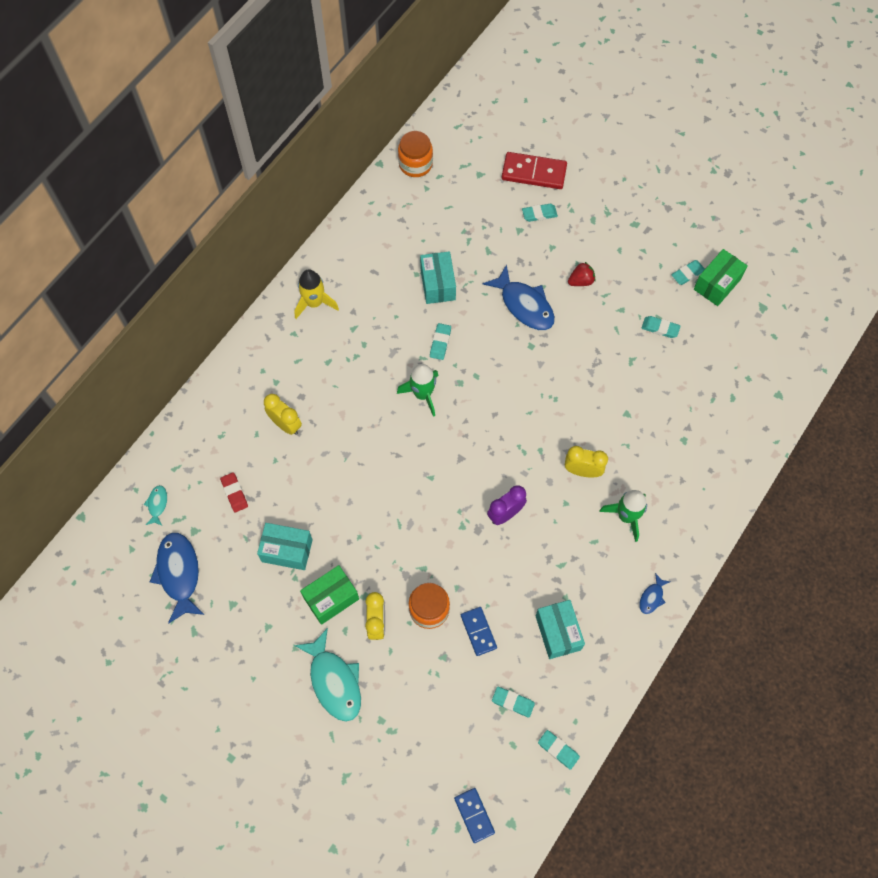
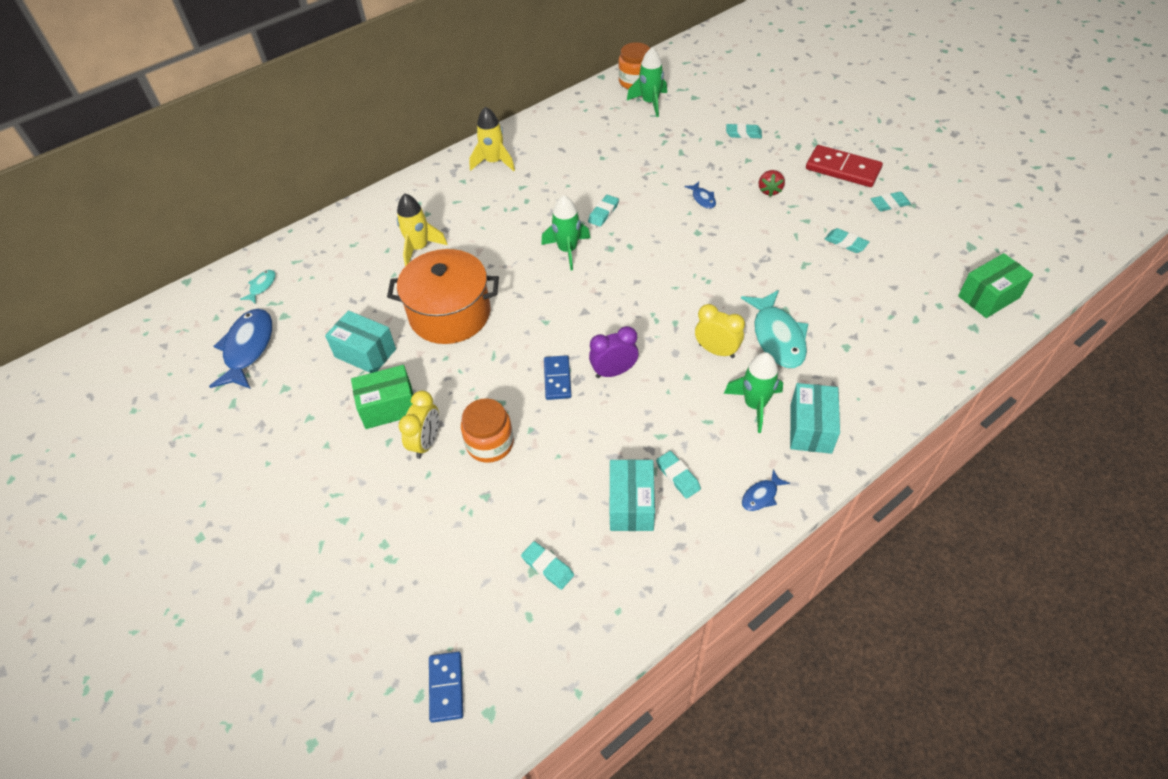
camera: 20 degrees right, 15 degrees down
red eraser [220,472,248,512] -> none
yellow clock [264,394,302,435] -> yellow rocket [397,193,447,266]
turquoise fish [294,628,361,722] -> turquoise fish moved to [741,290,808,368]
turquoise box [420,251,456,304] -> turquoise box moved to [790,383,840,454]
blue domino [461,607,497,656] -> blue domino moved to [544,355,571,400]
blue fish [483,265,555,330] -> blue fish [685,182,716,209], size x0.47
red domino [502,152,567,189] -> red domino moved to [806,145,883,187]
turquoise eraser [538,730,580,770] -> turquoise eraser moved to [656,451,701,499]
red strawberry [568,262,595,286] -> red strawberry turned 105 degrees clockwise [759,170,785,197]
green box [694,249,748,306] -> green box moved to [958,253,1033,318]
none -> orange pot [387,249,499,344]
none -> green rocket [627,48,667,117]

